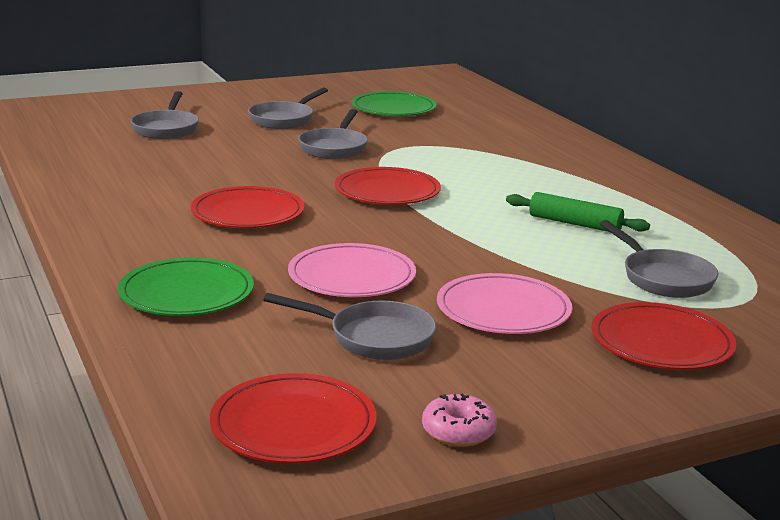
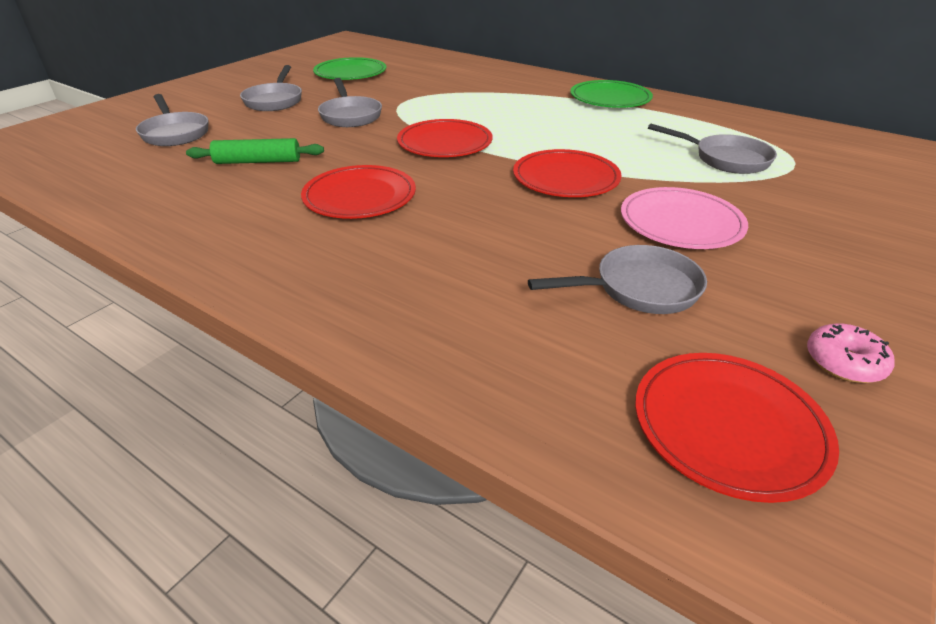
camera: 30 degrees left, 15 degrees up
green plate [118,257,254,316] -> green plate moved to [570,80,653,108]
pink plate [288,243,416,297] -> none
green rolling pin [506,192,650,232] -> green rolling pin moved to [186,138,324,164]
red plate [591,302,736,370] -> red plate moved to [513,149,622,197]

